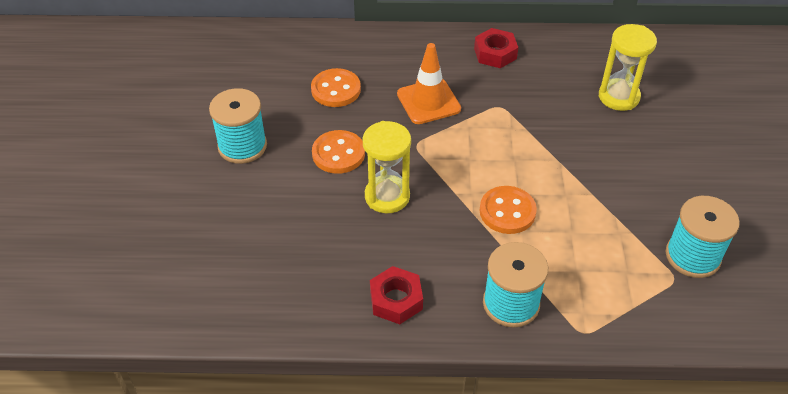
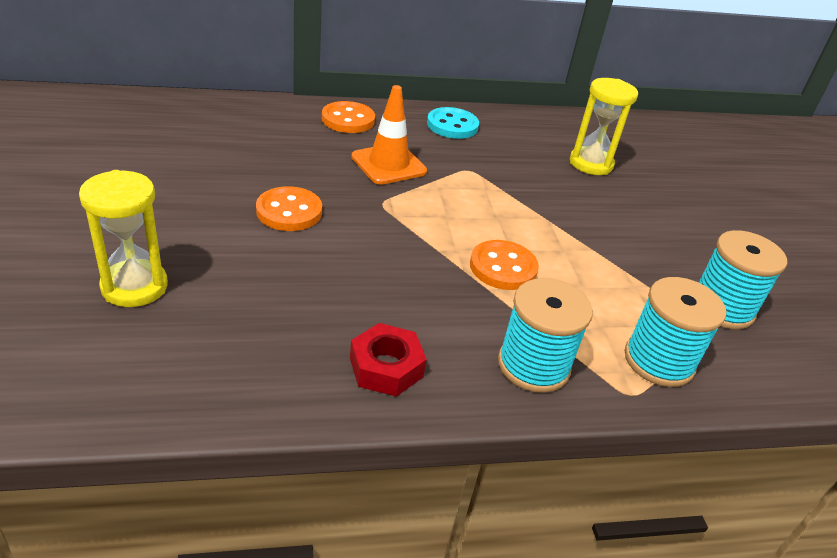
camera: 15 degrees left, 10 degrees down
turquoise spool [209,88,267,164] -> turquoise spool moved to [625,277,726,387]
orange button [311,68,361,107] -> orange button moved to [322,101,375,133]
yellow hourglass [363,121,411,213] -> yellow hourglass moved to [79,170,168,307]
red nut [474,28,518,68] -> turquoise button [427,107,479,139]

